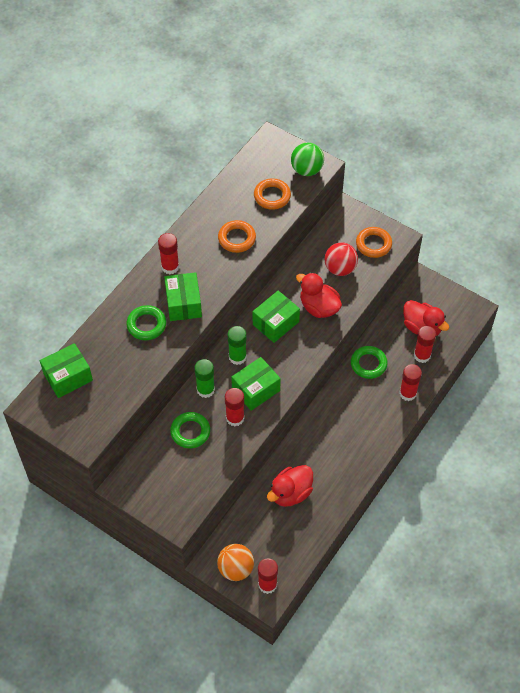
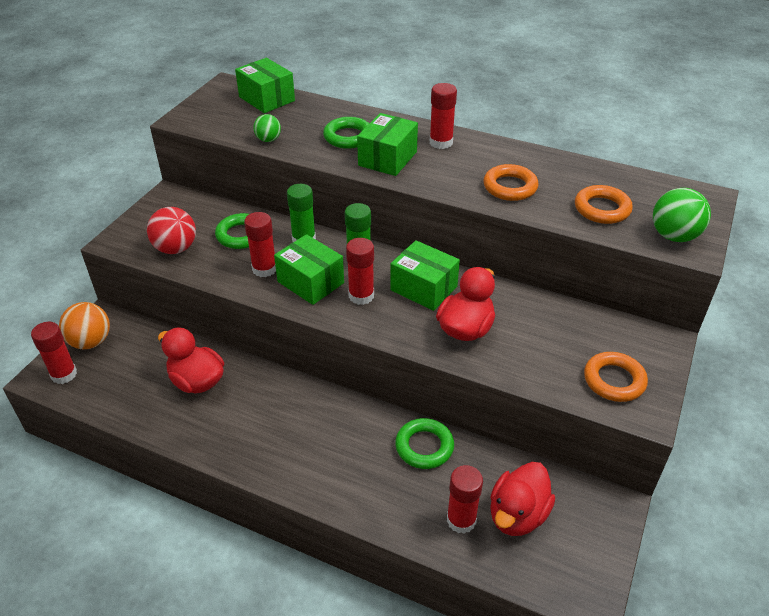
camera: 80 degrees right, 15 degrees down
green box [164,272,202,321] -> green box turned 45 degrees counterclockwise [357,113,418,176]
red ball [325,242,358,276] -> red ball moved to [147,207,196,254]
red glue stick [399,364,422,401] -> red glue stick moved to [346,238,374,305]
none -> green ball [253,114,281,142]

